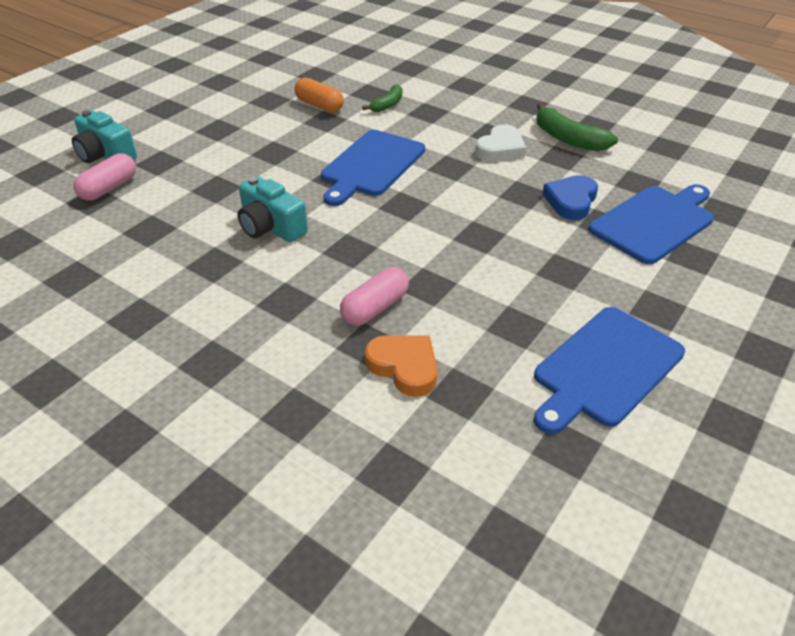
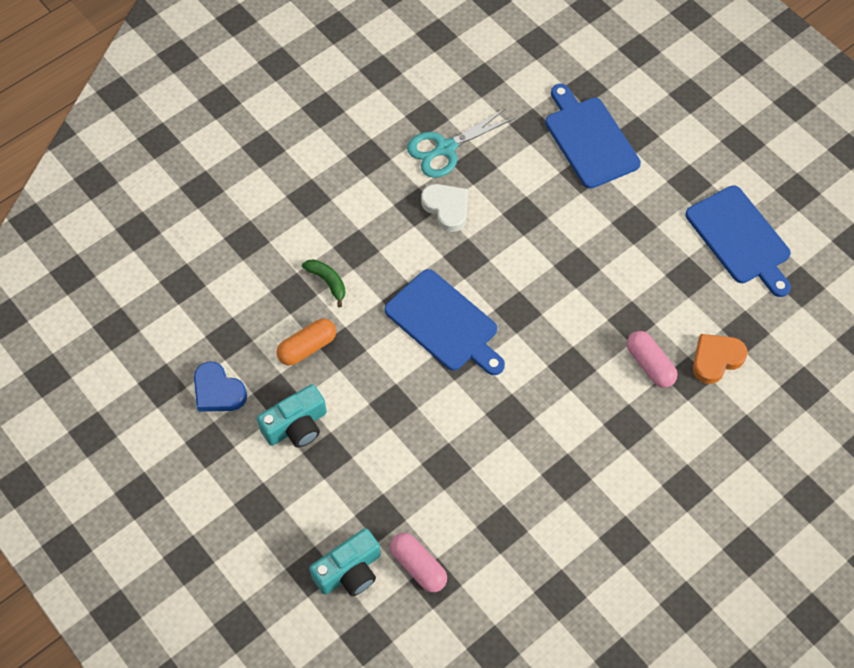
camera: 75 degrees left, 20 degrees up
turquoise camera [237,176,308,242] -> turquoise camera moved to [257,384,327,448]
green banana [536,103,618,151] -> turquoise scissors [407,108,515,178]
blue heart [542,175,598,220] -> blue heart moved to [194,361,247,412]

